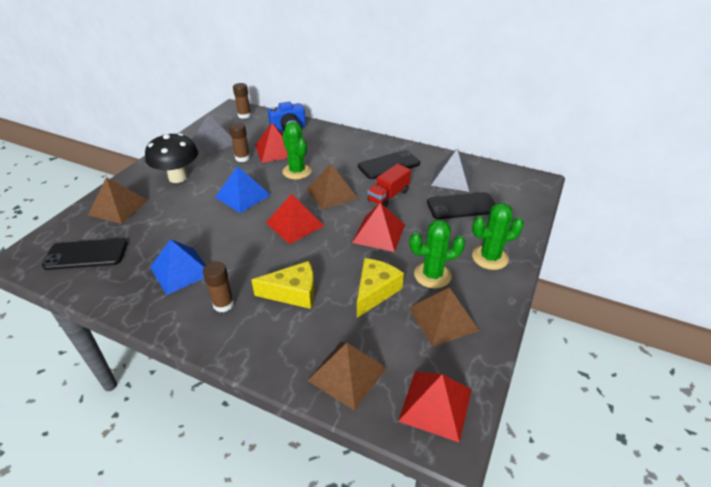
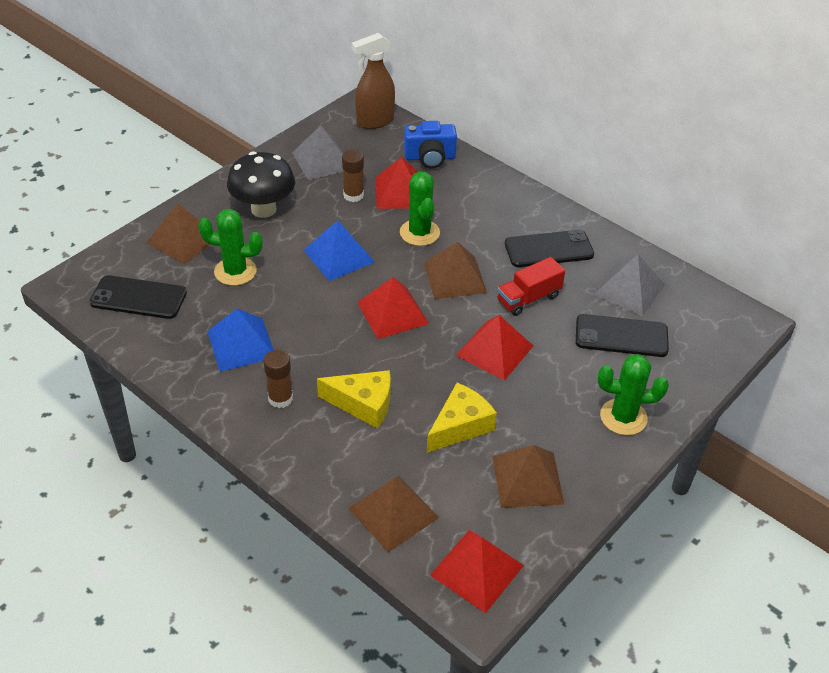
camera: 15 degrees right, 5 degrees up
brown glue stick [233,83,251,119] -> brown spray bottle [351,33,395,129]
green cactus [409,219,465,288] -> green cactus moved to [198,209,263,286]

